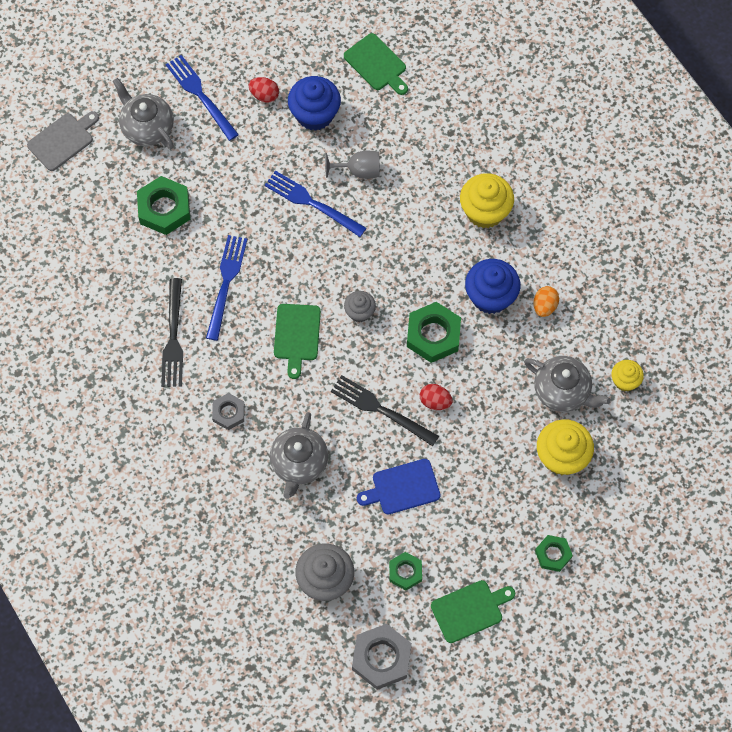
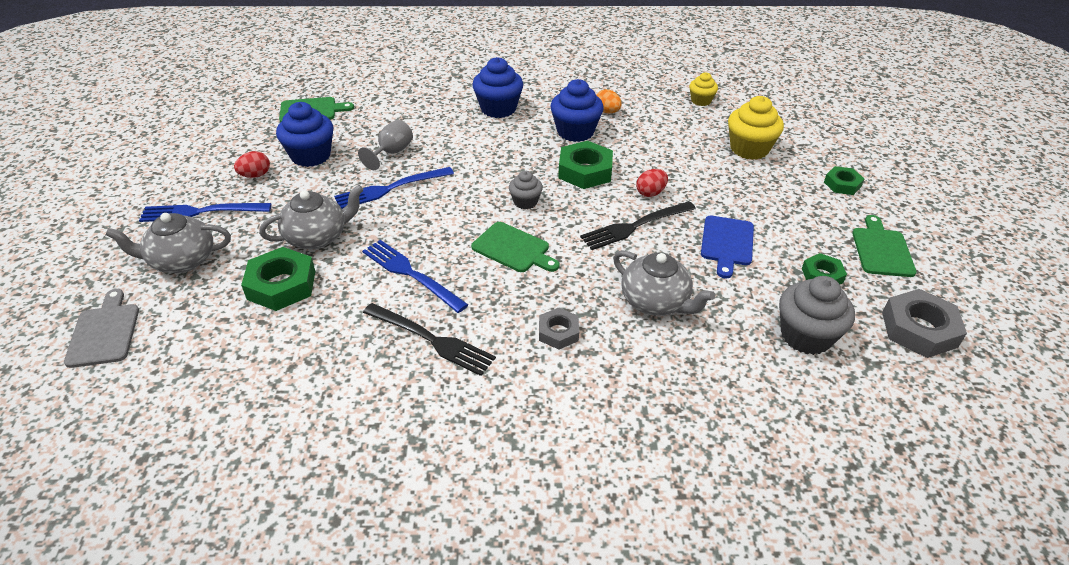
camera: 60 degrees left, 25 degrees down
yellow cupcake [460,173,514,228] -> blue cupcake [472,57,523,118]
grey teapot [524,356,611,412] -> grey teapot moved to [259,185,364,249]

